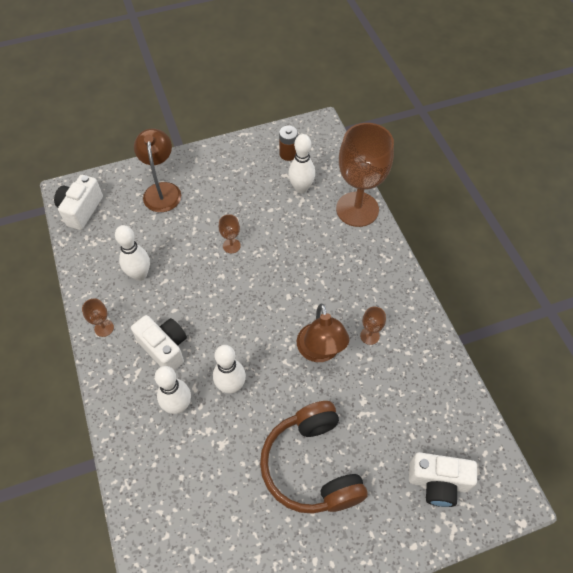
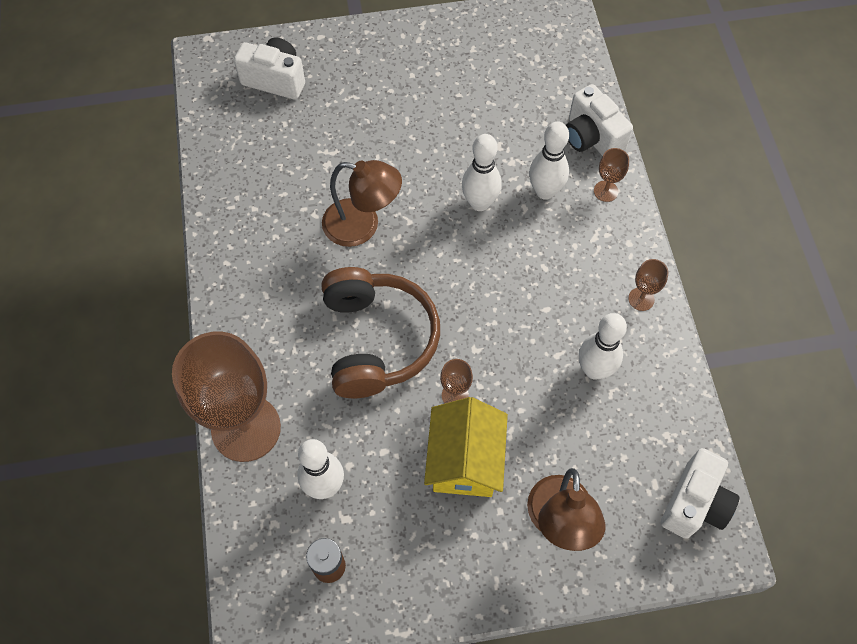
camera: 170 degrees left, 5 degrees up
white camera [131,315,187,371] -> white camera moved to [566,84,633,156]
brown headphones [260,401,367,514] -> brown headphones moved to [322,267,440,398]
brown lamp [297,304,350,362] -> brown lamp turned 105 degrees clockwise [322,160,402,247]
brown goblet [360,307,386,345] -> brown goblet moved to [594,148,629,202]
none -> yellow house [424,397,508,497]

